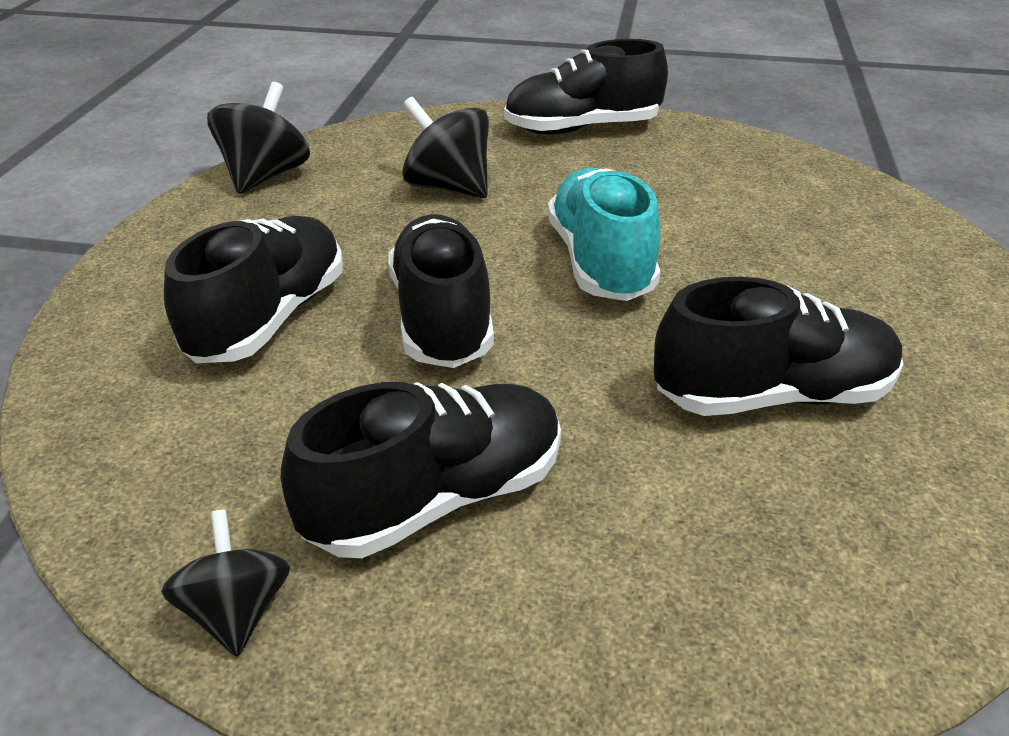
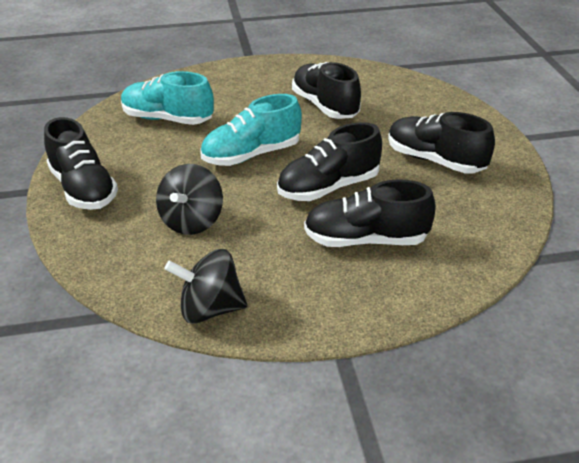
camera: 110 degrees left, 0 degrees up
black spinning top [161,509,290,657] -> none
none -> turquoise shoe [121,71,214,125]

